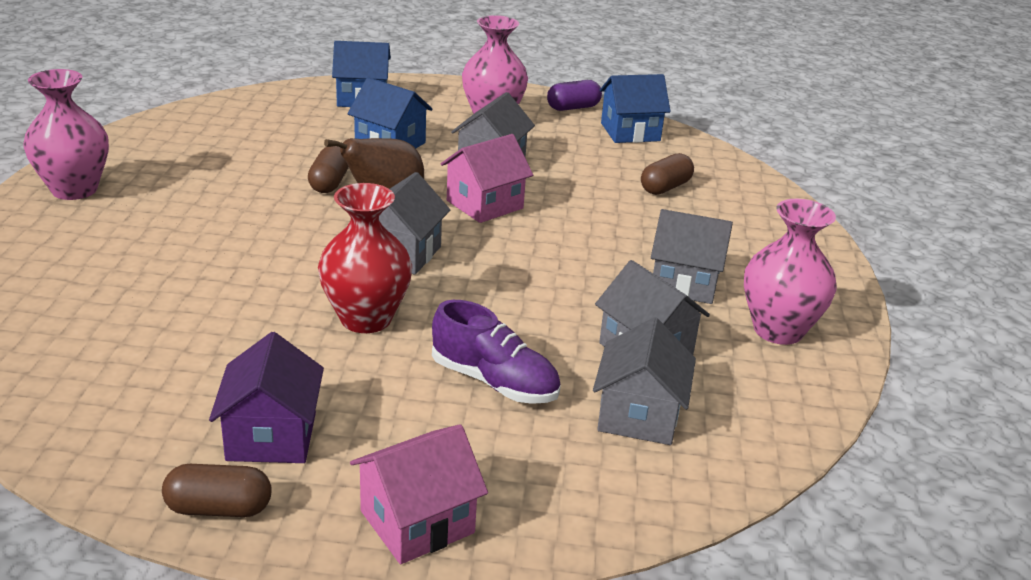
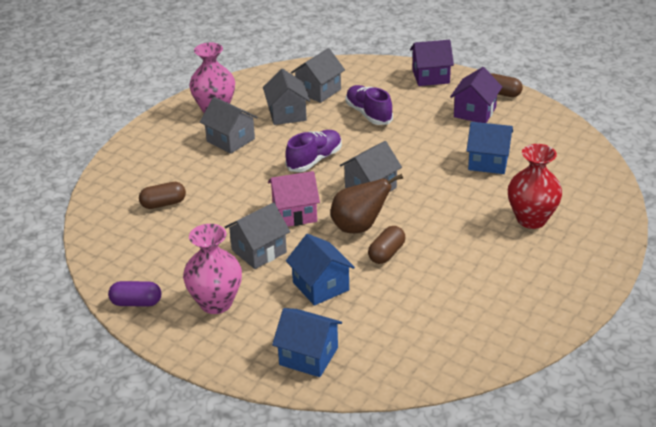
camera: 150 degrees left, 5 degrees up
pink vase [23,69,109,200] -> none
red vase [318,183,412,333] -> red vase moved to [508,144,562,229]
pink house [350,424,488,564] -> purple house [410,40,454,86]
blue house [600,74,671,143] -> blue house moved to [466,122,513,174]
none -> purple shoe [285,130,342,172]

